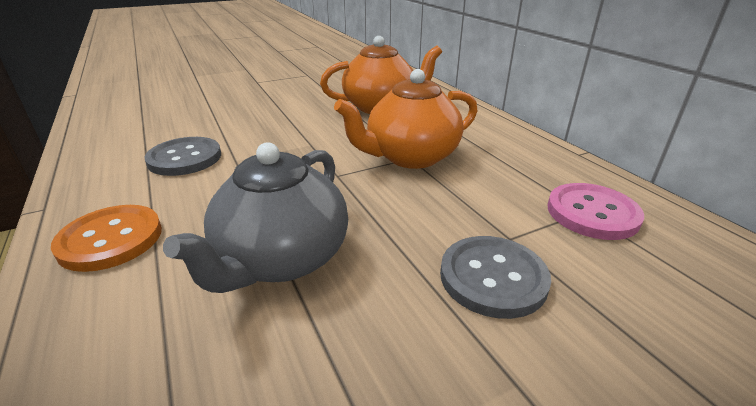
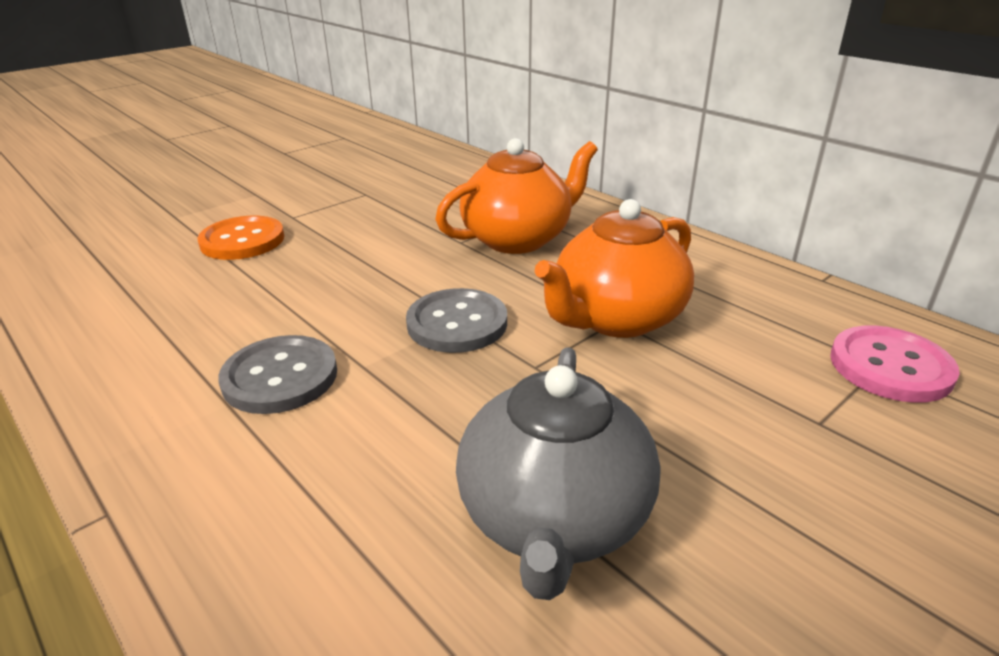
camera: 15 degrees left, 0 degrees up
orange button [51,205,162,272] -> orange button moved to [197,216,284,260]
grey button [440,236,551,319] -> grey button moved to [406,288,507,353]

